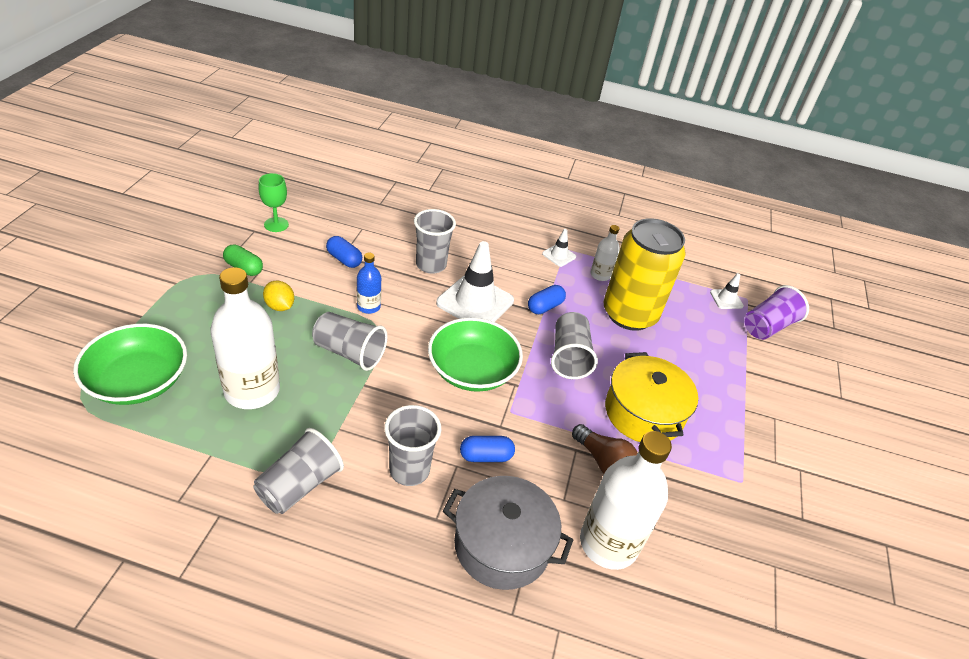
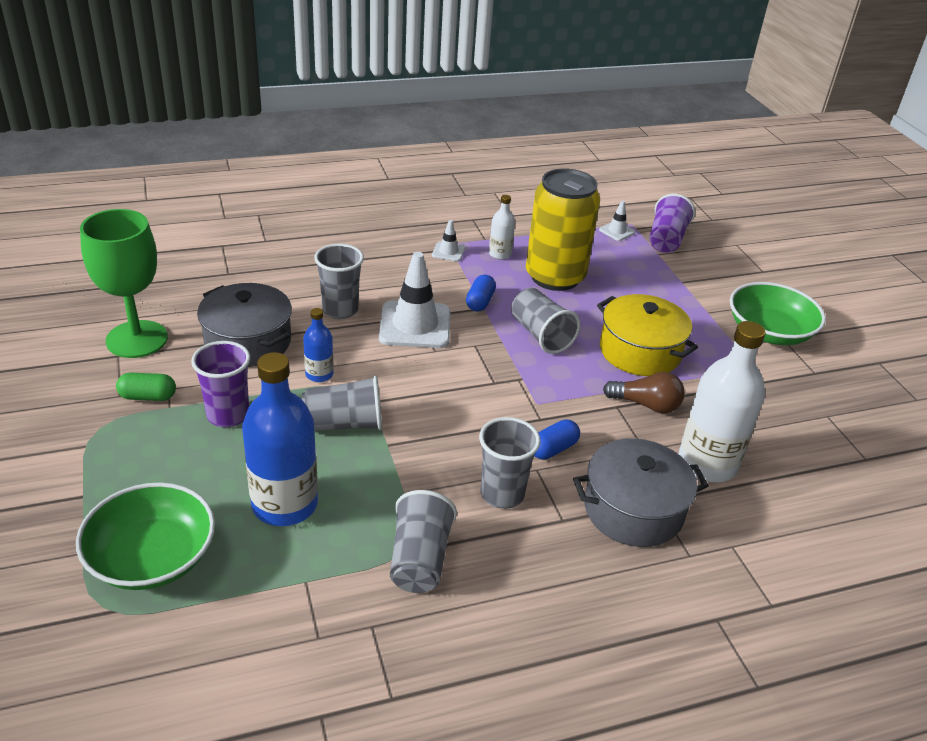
camera: 30 degrees left, 5 degrees down
white bottle [210,267,280,409] -> blue bottle [242,352,318,526]
green goblet [258,173,289,232] -> green goblet [80,209,168,358], size x1.96
yellow lemon [263,281,294,311] -> purple cup [191,341,250,427]
blue capsule [326,236,362,268] -> grey pot [197,283,292,367]
green bowl [428,318,523,392] -> green bowl moved to [730,282,826,345]

